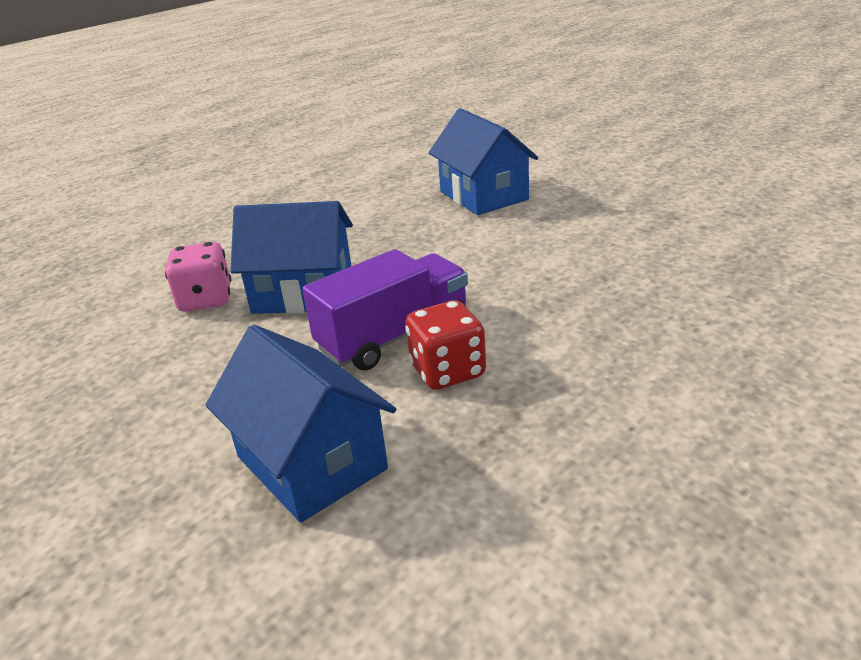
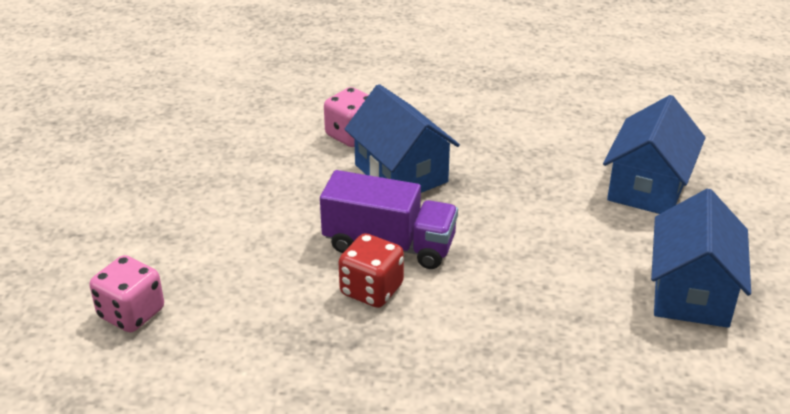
camera: 50 degrees right, 5 degrees up
blue house [206,325,396,523] -> blue house moved to [651,188,751,328]
none -> pink dice [90,255,164,332]

